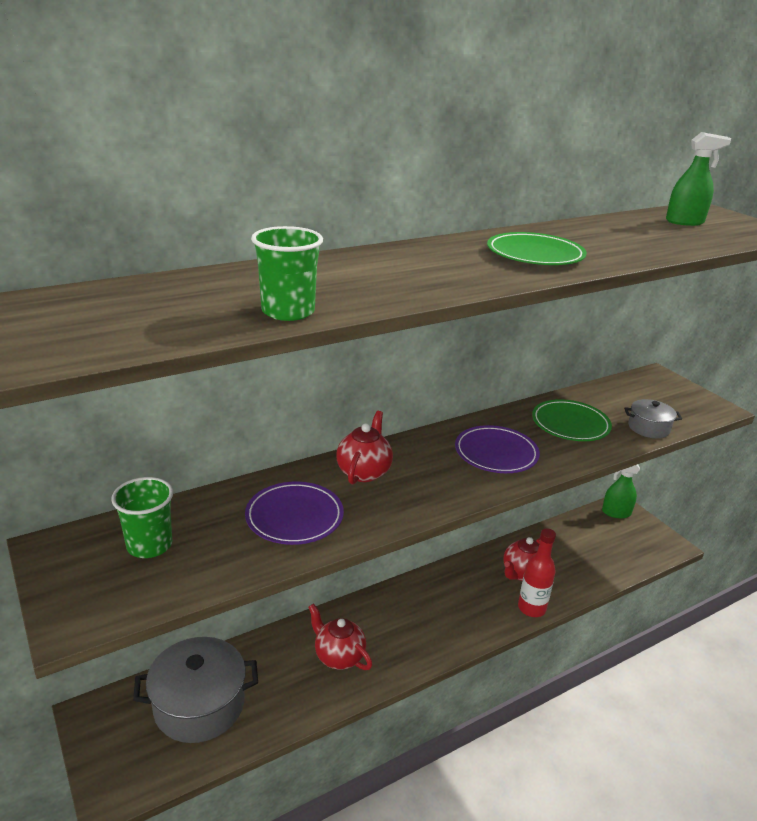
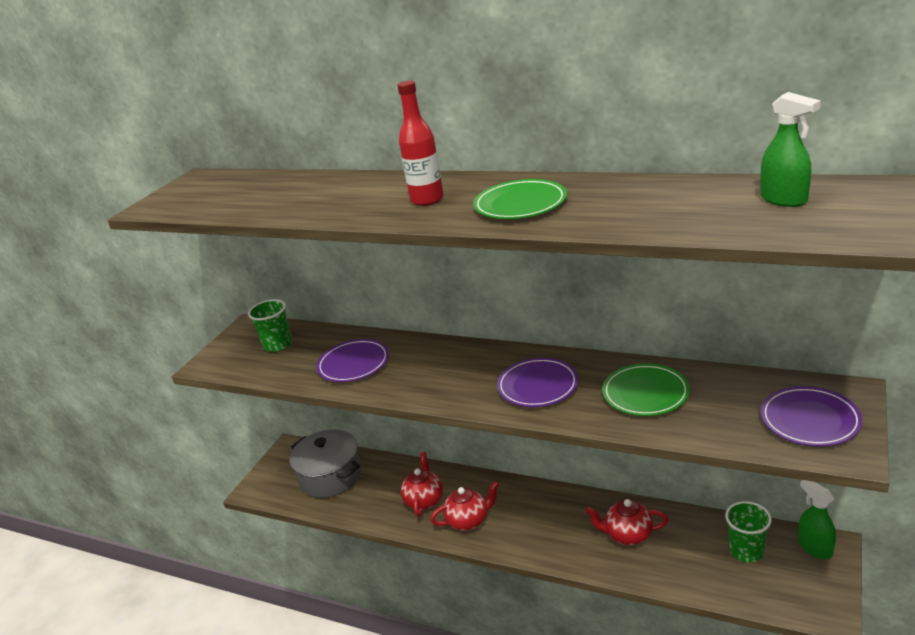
camera: 60 degrees right, 0 degrees up
green cup [251,226,323,321] -> green cup moved to [725,501,772,563]
red teapot [336,411,393,484] -> red teapot moved to [431,481,499,531]
red bottle [518,529,556,617] -> red bottle moved to [397,81,444,206]
grey pot [624,399,682,438] -> none
none -> purple plate [761,386,863,446]

